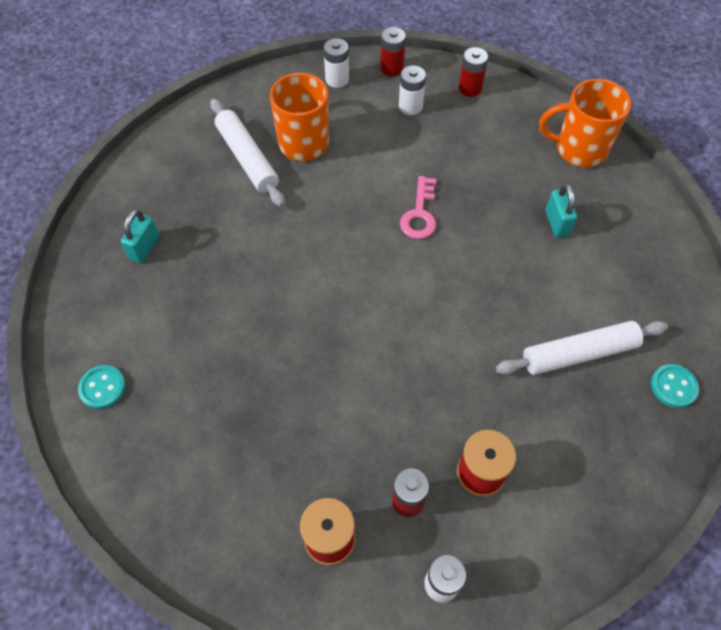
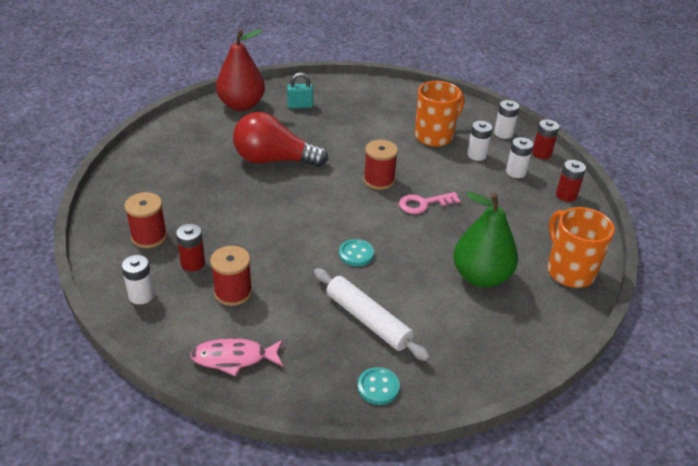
camera: 60 degrees right, 20 degrees down
turquoise button [78,365,126,409] -> turquoise button moved to [339,239,374,266]
white rolling pin [210,99,285,207] -> none
turquoise padlock [545,184,577,238] -> green pear [453,192,518,288]
none -> pink fish [190,338,283,376]
none -> red pear [216,29,265,111]
none -> red light bulb [233,112,328,167]
none -> red spool [363,140,398,190]
none -> white battery [467,121,493,161]

